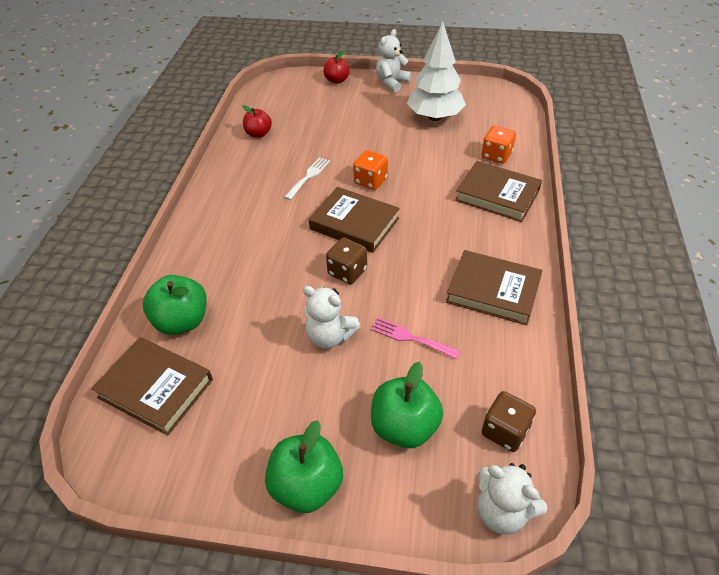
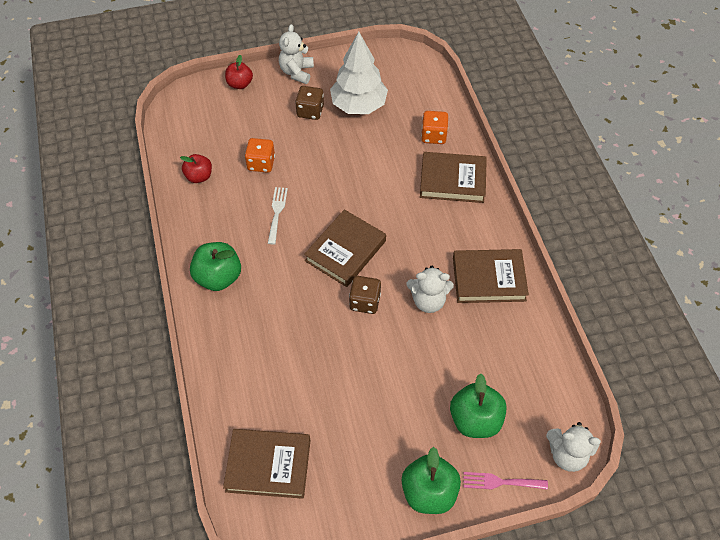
camera: 25 degrees left, 10 degrees up
green apple [143,275,207,335] -> green apple moved to [190,242,241,291]
white teddy bear [303,286,361,348] -> white teddy bear moved to [406,266,454,313]
brown book [309,187,400,253] -> brown book turned 60 degrees counterclockwise [304,209,386,287]
orange dice [353,150,388,190] -> orange dice moved to [245,138,275,173]
pink fork [371,317,460,359] -> pink fork moved to [463,472,548,490]
brown dice [482,391,536,452] -> brown dice moved to [295,86,324,120]

